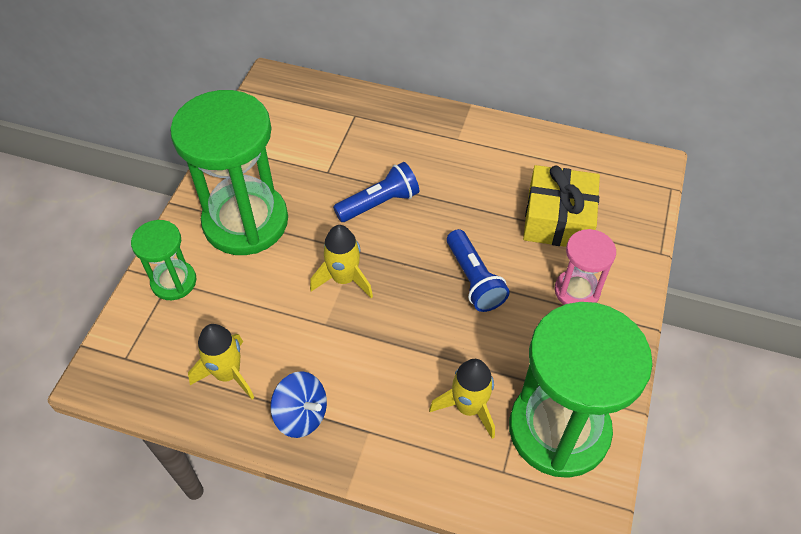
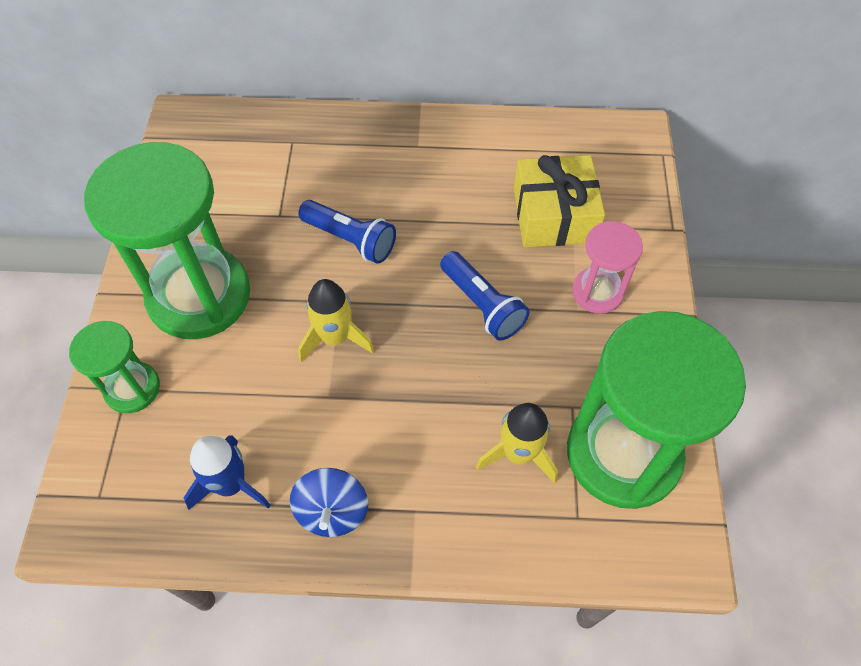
camera: 15 degrees left, 5 degrees up
yellow rocket [188,324,254,400] -> blue rocket [184,435,271,510]
blue spinning top [270,371,327,438] -> blue spinning top turned 75 degrees clockwise [290,468,368,537]
blue flashlight [333,162,419,222] -> blue flashlight turned 75 degrees clockwise [298,200,396,264]

